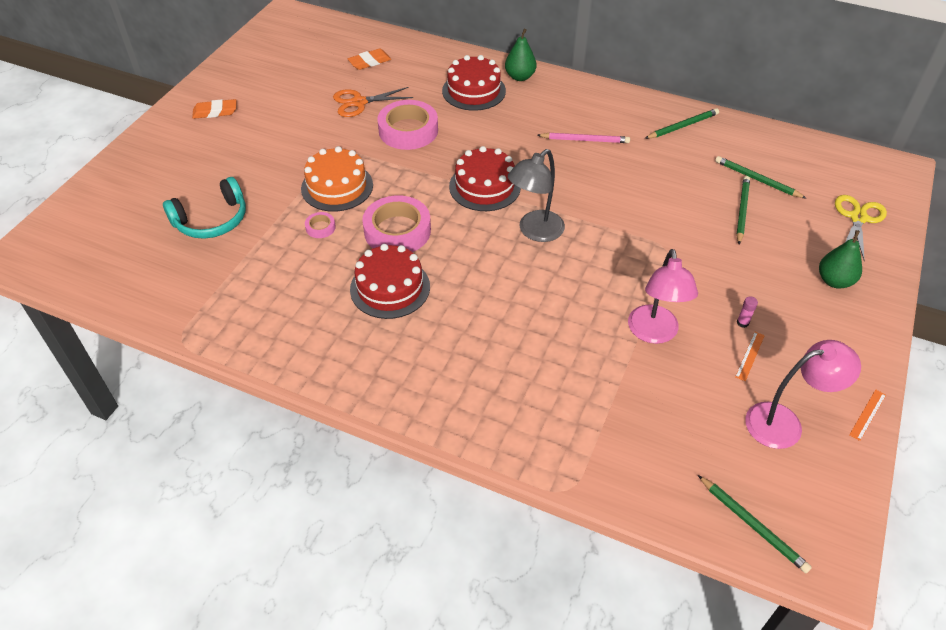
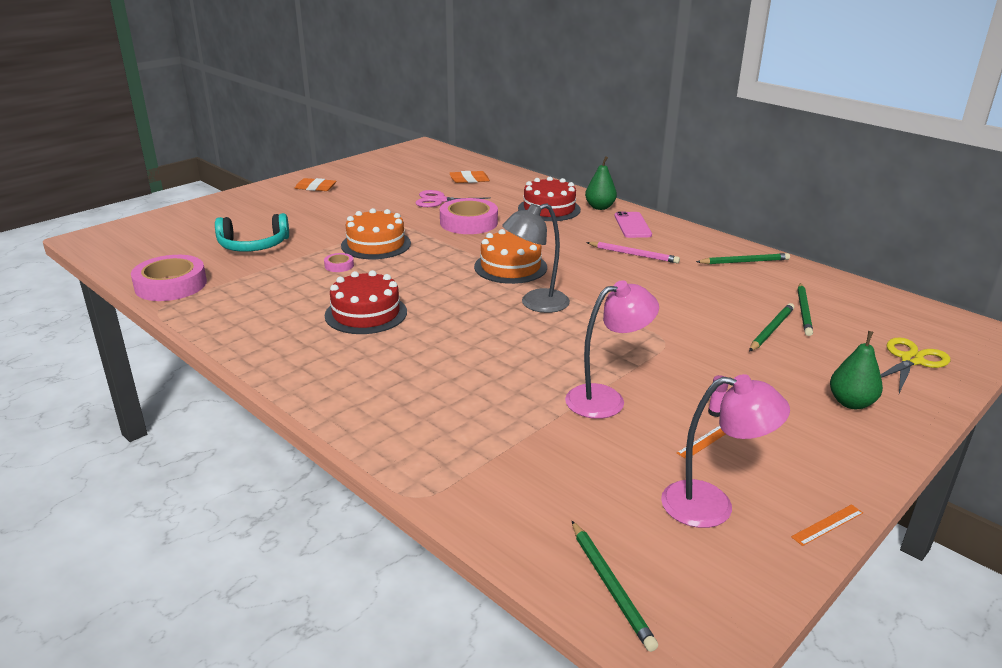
camera: 20 degrees right, 20 degrees down
orange scissors [333,87,413,117] -> pink scissors [416,190,491,207]
pink tape [362,195,431,252] -> pink tape moved to [131,255,207,301]
red cake [449,146,521,211] -> orange cake [474,229,547,284]
pink lamp [628,249,698,344] -> pink lamp turned 135 degrees counterclockwise [565,280,659,419]
green pencil [715,156,807,199] -> green pencil turned 135 degrees counterclockwise [797,283,813,336]
none -> pink phone [614,211,652,238]

